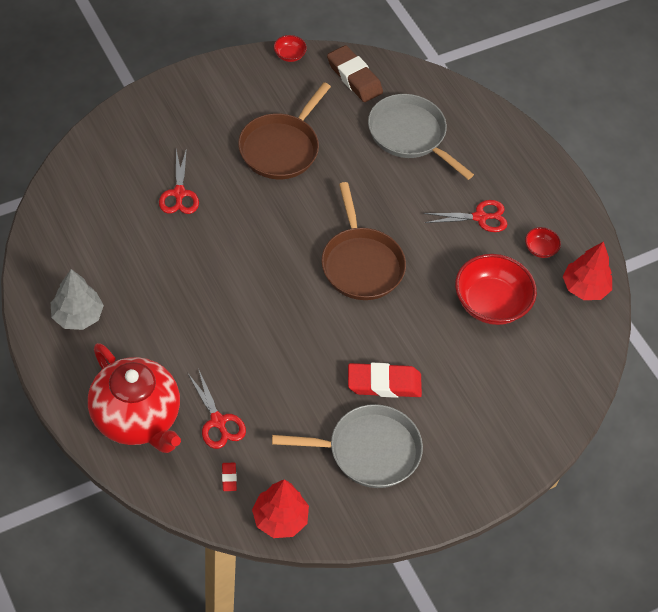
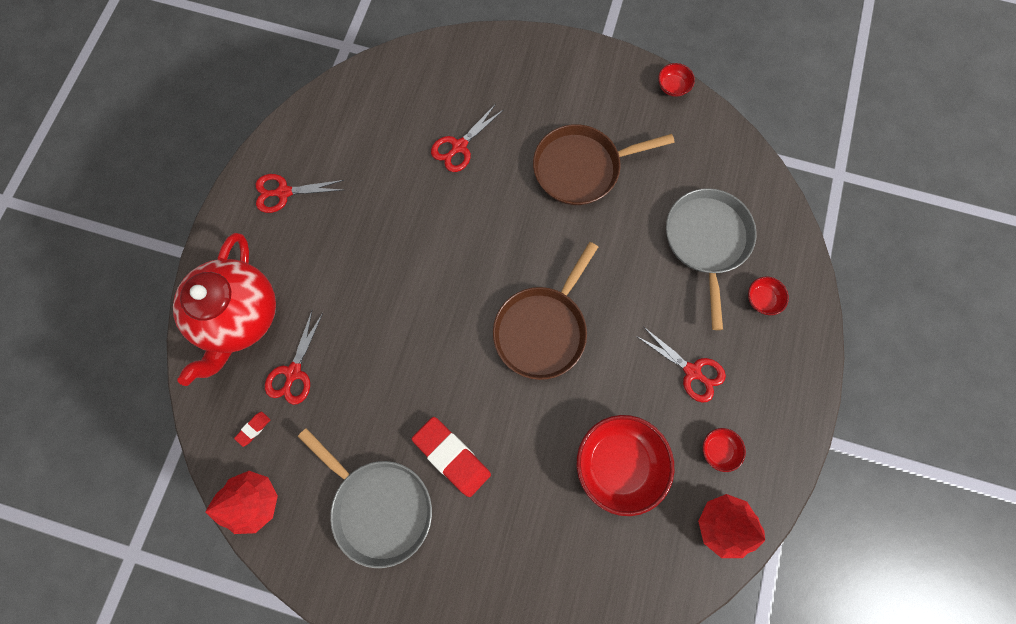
camera: 50 degrees right, 20 degrees up
grey tree [51,269,104,330] -> red scissors [256,174,344,213]
brown eraser [327,45,383,102] -> none
none -> red bowl [748,277,789,315]

